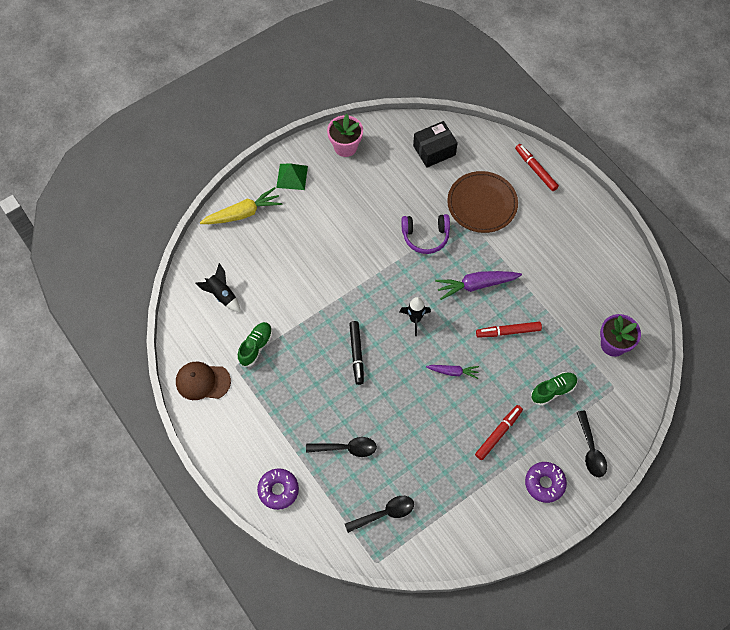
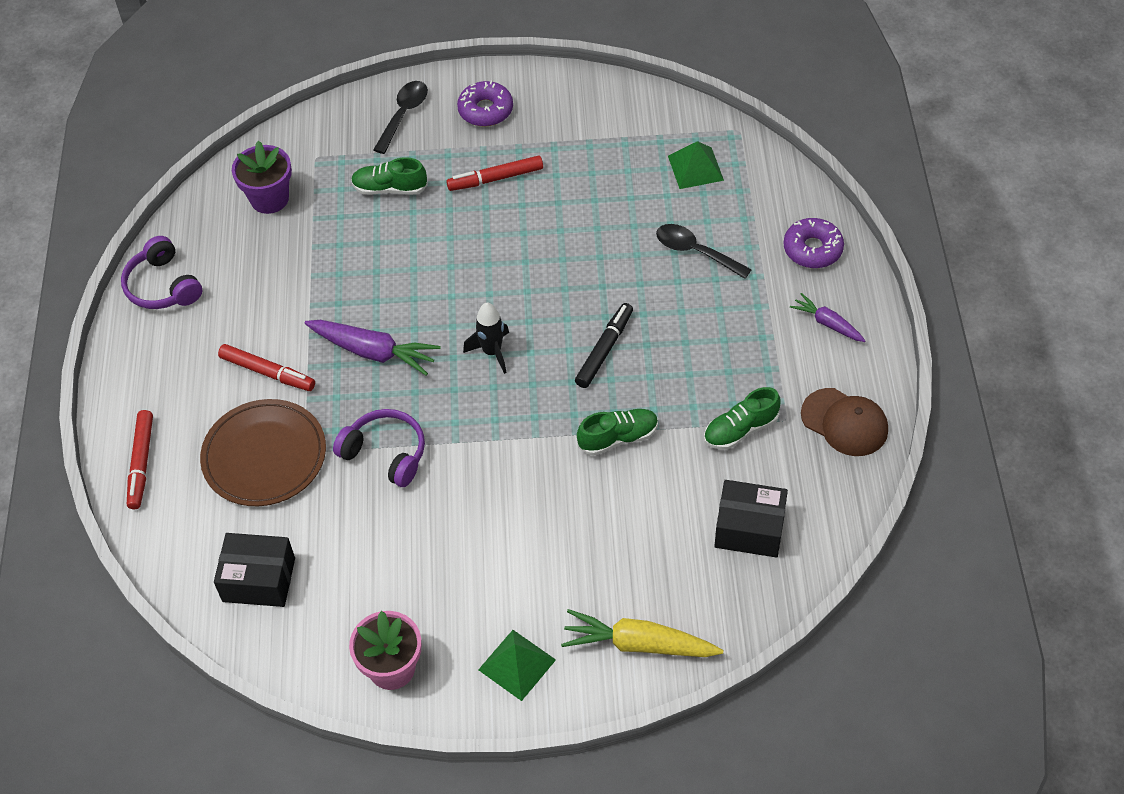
camera: 145 degrees left, 10 degrees down
black rocket [195,263,240,312] -> black box [714,480,788,558]
black spoon [345,496,414,533] -> green pyramid [668,141,724,189]
purple carrot [426,365,479,379] -> purple carrot moved to [790,293,866,342]
red marker [476,322,542,338] -> red marker moved to [218,344,315,391]
none -> purple headphones [121,236,202,309]
none -> green shoe [577,409,658,456]

